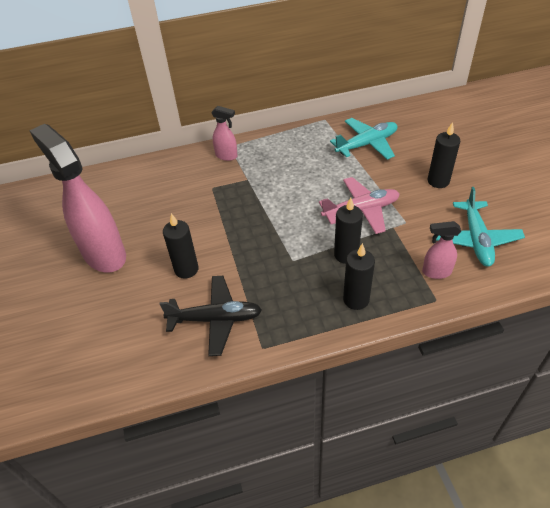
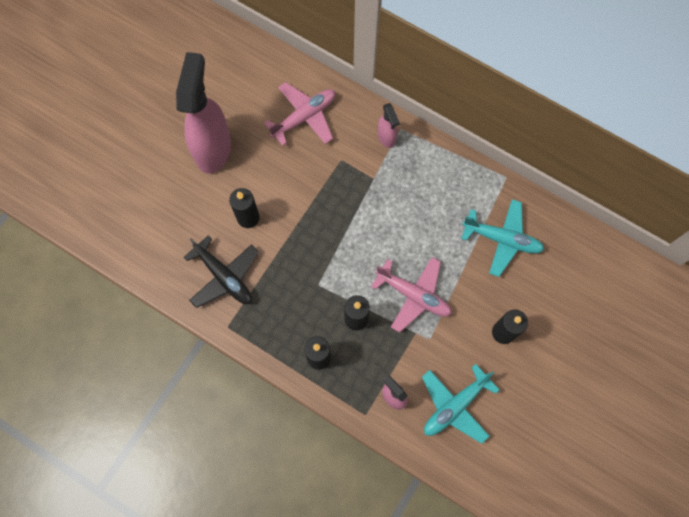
camera: 45 degrees right, 25 degrees up
none -> pink plane [264,82,335,146]

